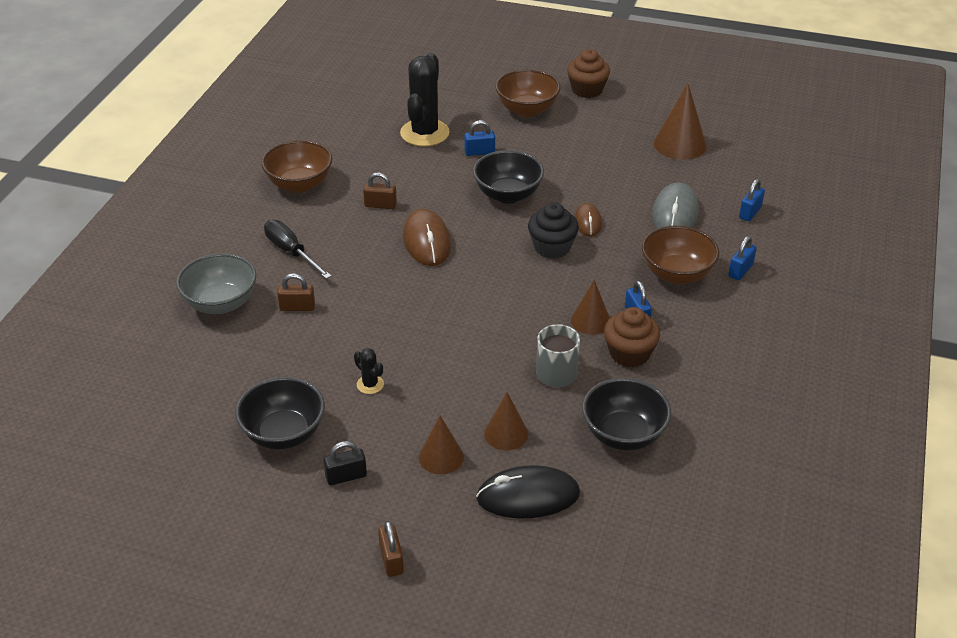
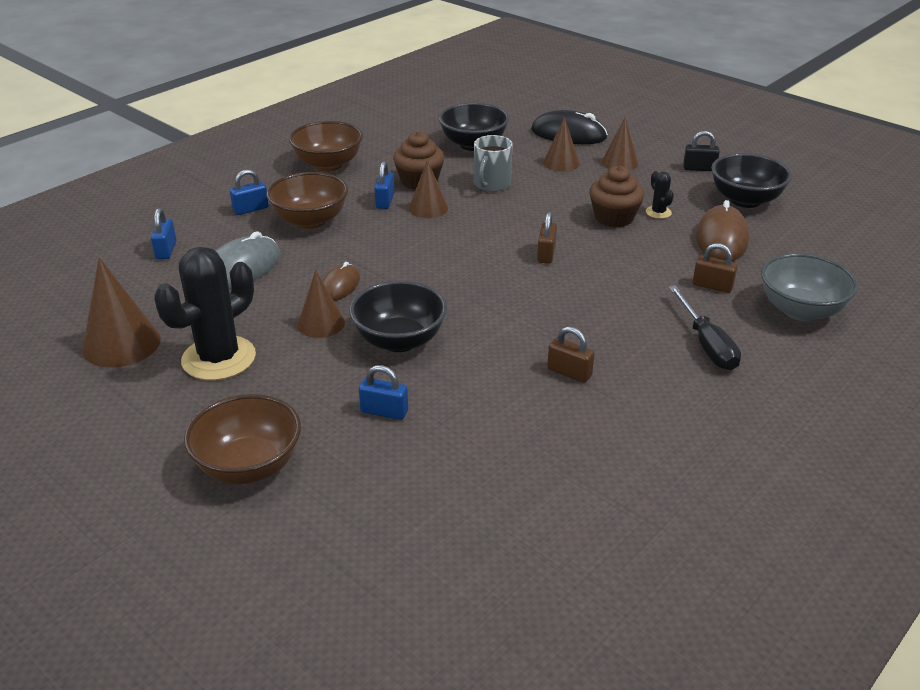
camera: 155 degrees left, 5 degrees down
brown bowl [261,140,332,193] -> brown bowl moved to [289,121,363,171]
brown padlock [378,521,404,577] -> brown padlock moved to [537,212,557,264]
black cactus [400,53,450,146] -> black cactus moved to [154,247,256,380]
brown mouse [403,209,451,266] -> brown mouse moved to [696,200,749,261]
black cupcake [528,203,579,259] -> none
brown cupcake [567,49,610,98] -> brown cupcake moved to [589,165,644,228]
blue padlock [739,179,765,221] -> blue padlock turned 60 degrees counterclockwise [151,208,176,259]
none -> brown cone [298,270,345,338]

